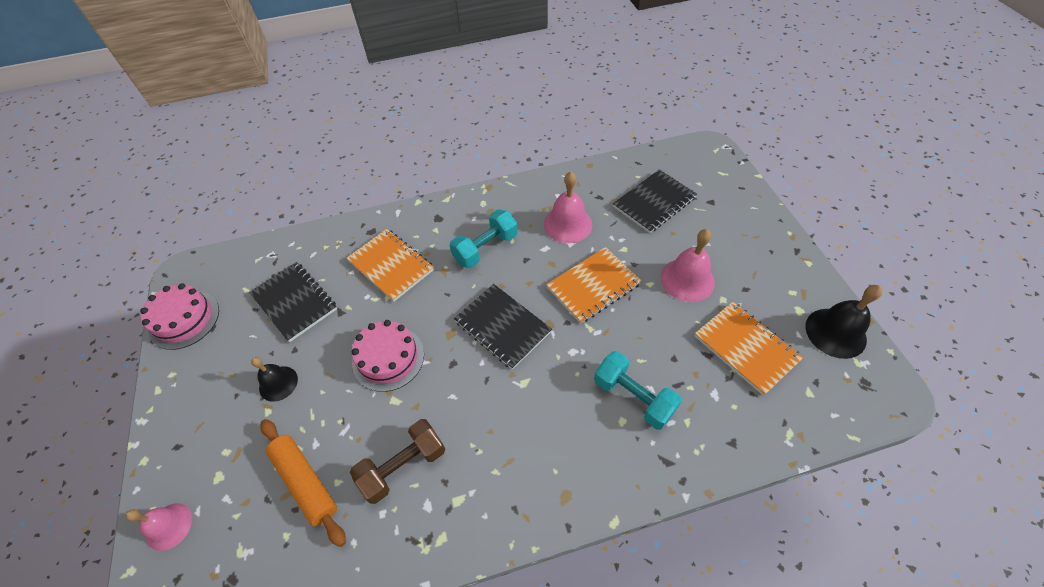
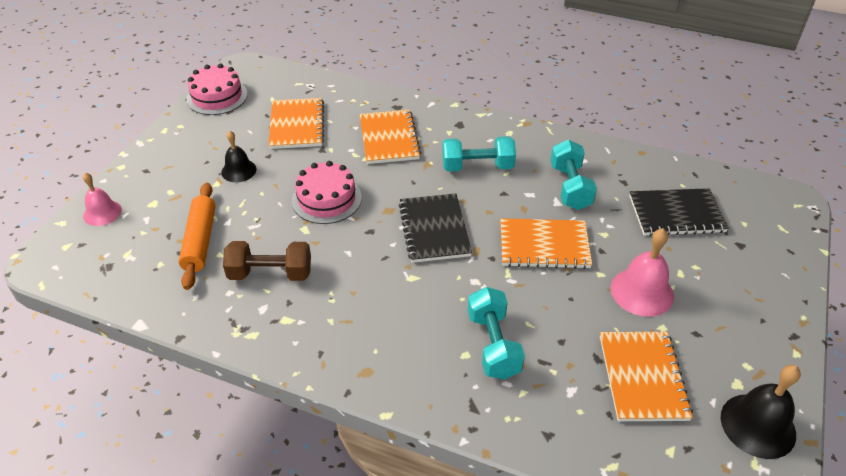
camera: 35 degrees right, 10 degrees down
black notebook [249,262,337,342] -> orange notebook [268,98,324,149]
pink bell [544,171,592,243] -> turquoise dumbbell [550,140,597,210]

